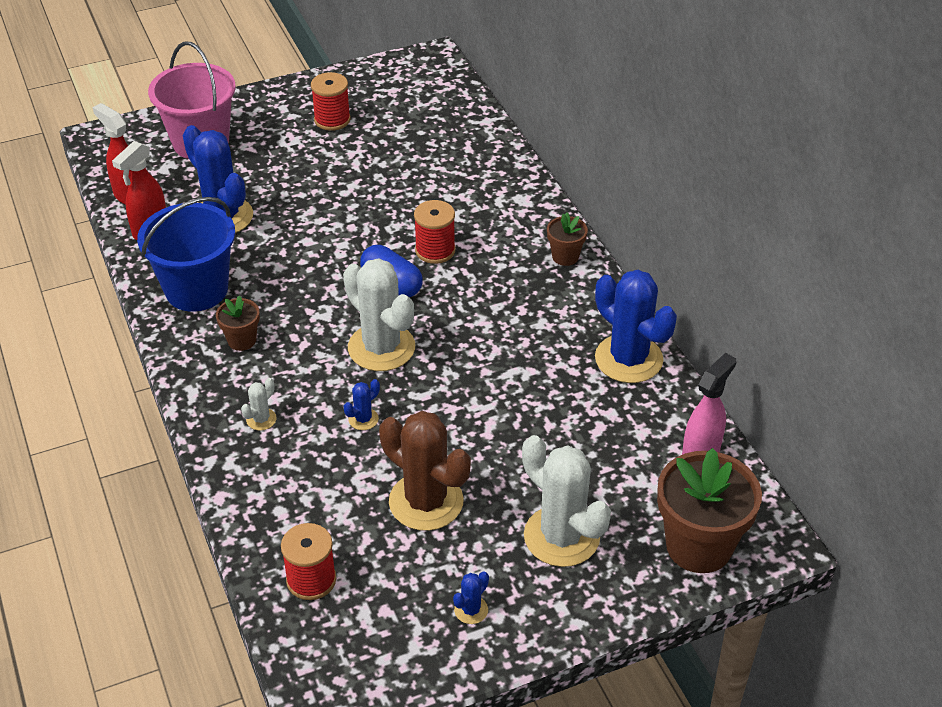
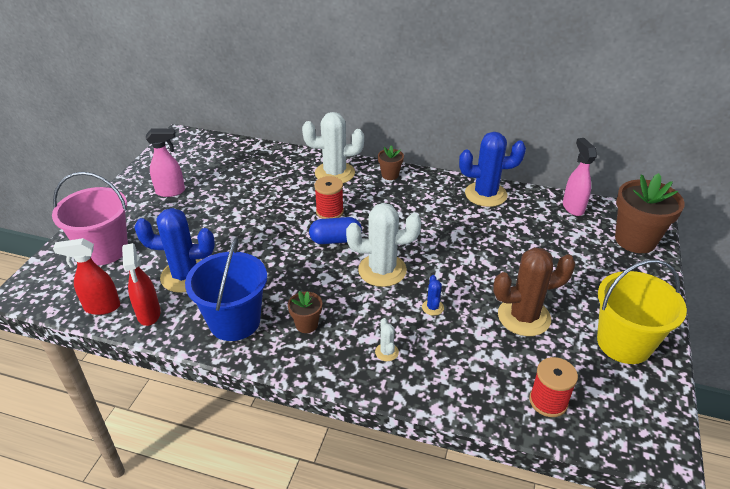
camera: 50 degrees left, 5 degrees down
red spool [311,72,351,131] -> pink spray bottle [146,128,185,197]
blue cactus [453,571,489,624] -> yellow bucket [597,259,687,364]
white cactus [522,435,611,567] -> white cactus moved to [302,112,364,183]

